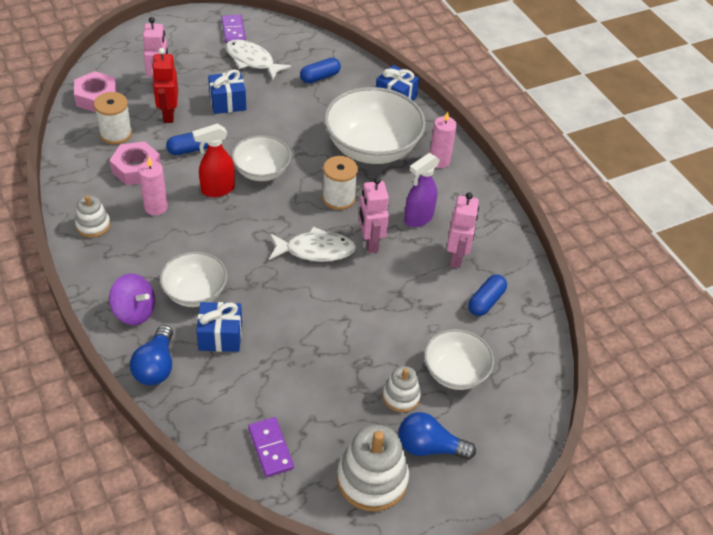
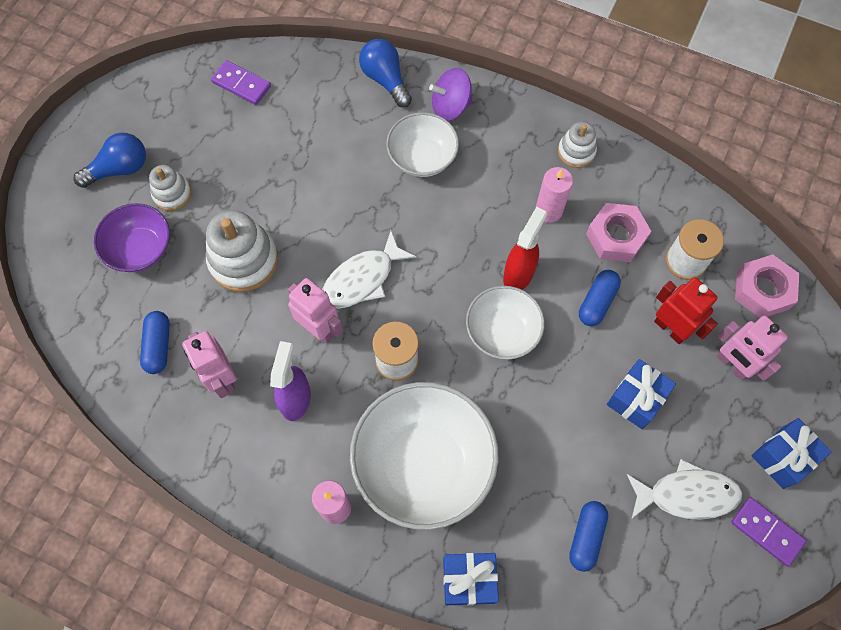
camera: 145 degrees right, 20 degrees up
blue gift [196,302,242,352] -> blue gift moved to [752,418,832,489]
white stacking toy [337,424,409,511] -> white stacking toy moved to [206,210,278,292]
white bowl [424,329,494,390] -> purple bowl [94,203,170,272]

